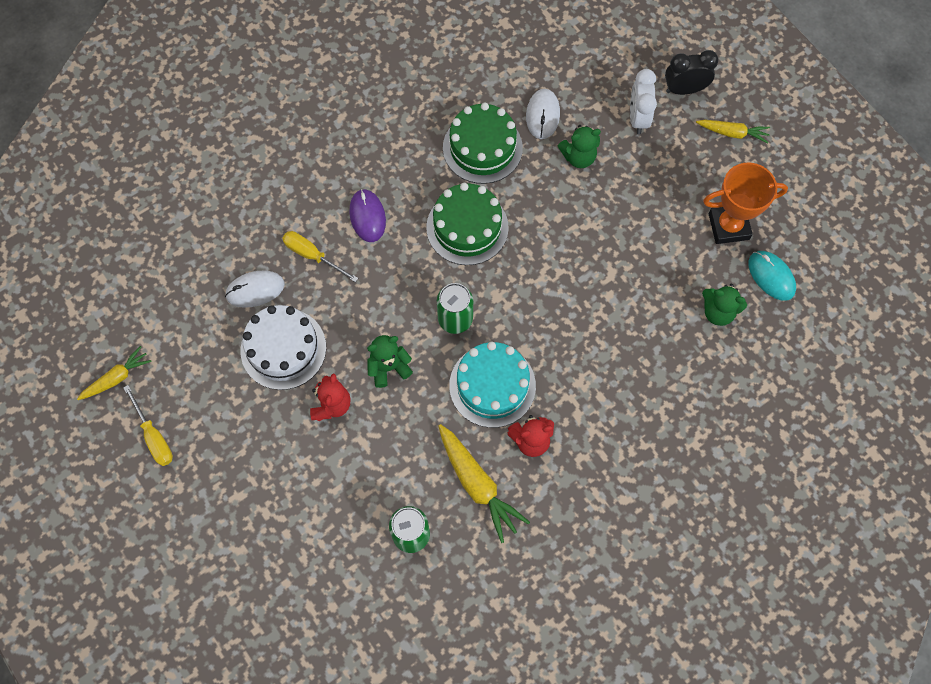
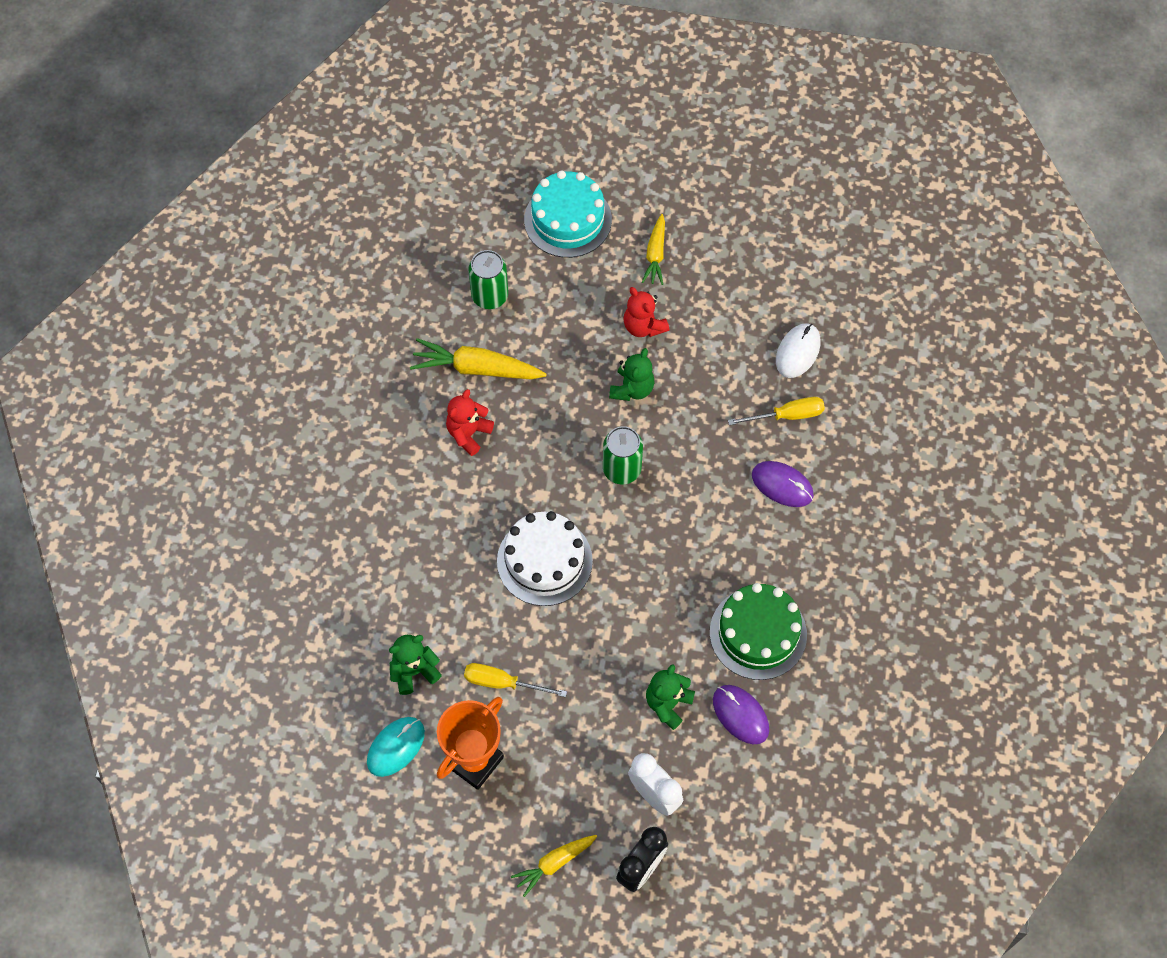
camera: 135 degrees right, 5 degrees down
yellow carrot [77,346,152,400] -> yellow carrot moved to [642,214,665,285]
yellow screwdriver [123,385,173,466] -> yellow screwdriver moved to [464,663,567,697]
white cake [241,305,326,390] -> white cake moved to [497,511,593,606]
green cake [426,183,509,265] -> none
turquoise cake [449,342,536,428] -> turquoise cake moved to [524,171,612,258]
white mouse [526,89,560,139] -> purple mouse [713,685,769,744]
turquoise mouse [748,251,796,301] -> turquoise mouse turned 60 degrees counterclockwise [367,717,425,777]

